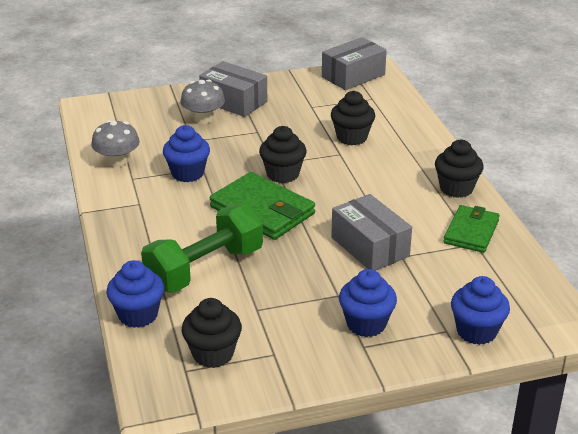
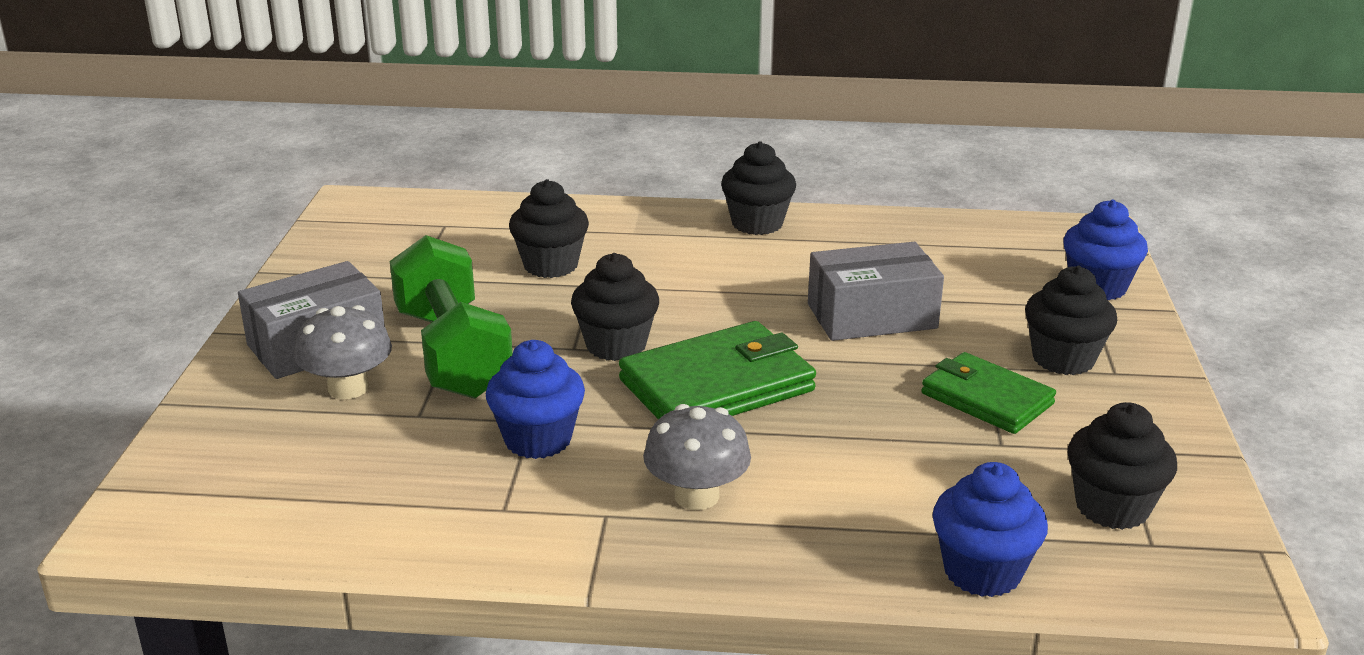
camera: 70 degrees left, 5 degrees down
grey mushroom [91,120,140,167] -> grey mushroom moved to [643,404,751,510]
green dumbbell [141,204,263,293] -> green dumbbell moved to [390,235,513,399]
grey box [322,37,387,90] -> none
blue cupcake [339,269,397,337] -> black cupcake [1025,266,1117,375]
green wallet [443,205,500,253] -> green wallet moved to [921,352,1056,434]

